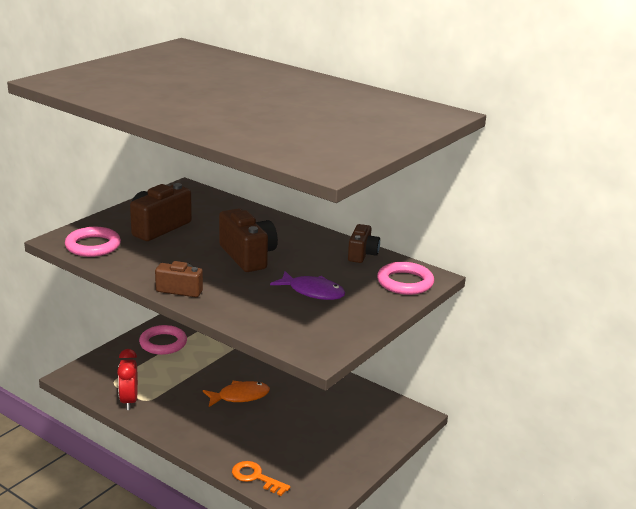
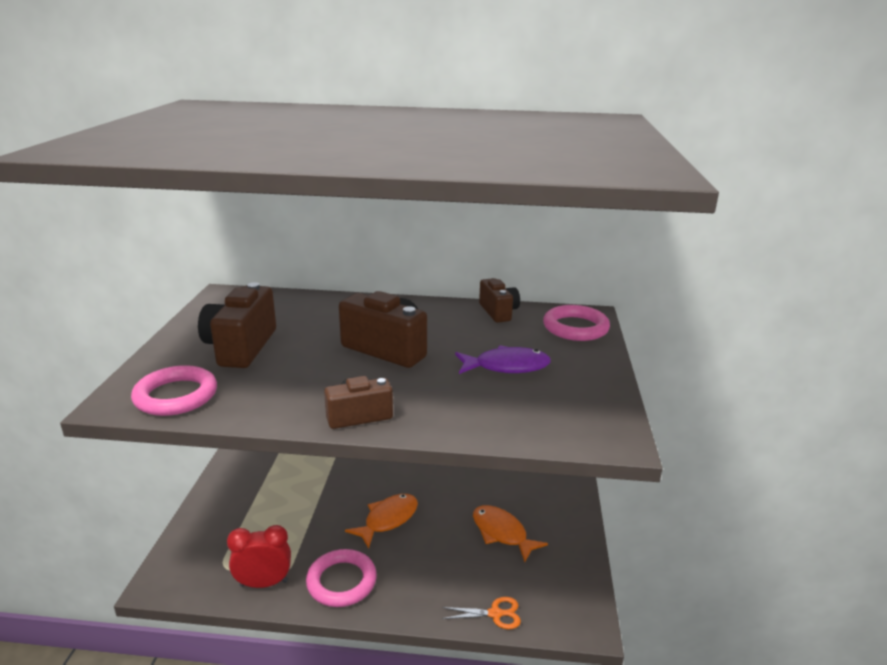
camera: 30 degrees left, 0 degrees up
red clock [117,349,138,410] -> red clock turned 120 degrees clockwise [227,525,291,588]
pink ring [139,325,187,355] -> pink ring moved to [306,549,377,607]
orange key [232,461,290,496] -> orange scissors [442,597,521,629]
none -> orange fish [473,505,548,562]

